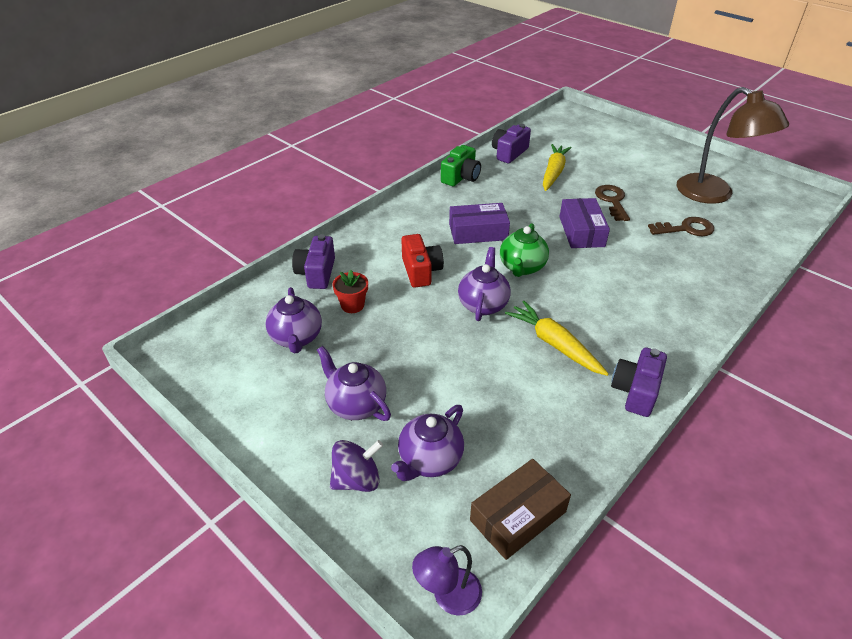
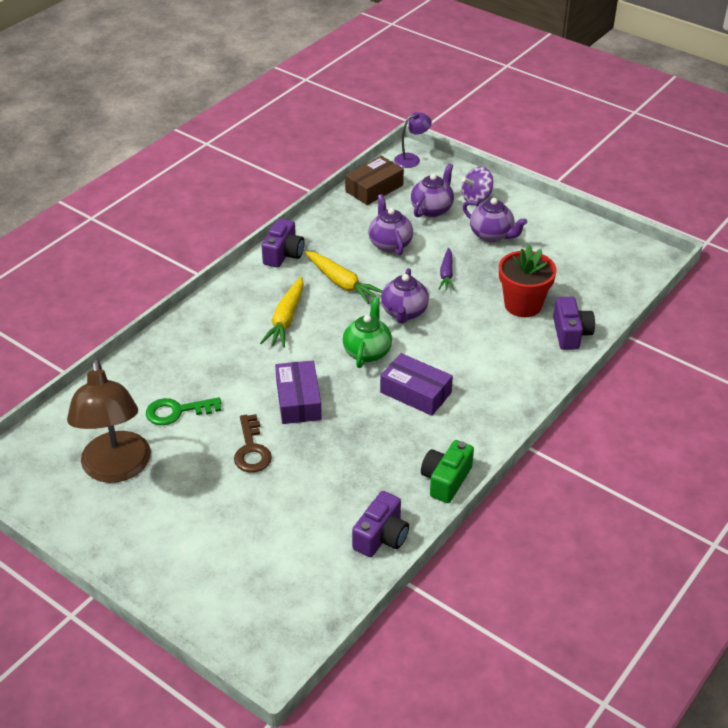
camera: 175 degrees right, 0 degrees up
purple teapot [265,287,322,354] -> purple teapot moved to [368,194,413,255]
red flower pot [333,269,368,313] -> red flower pot [499,245,557,317], size x1.77
red camera [401,234,444,288] -> none
purple box [449,203,510,244] -> purple box turned 45 degrees clockwise [380,353,453,416]
yellow carrot [543,144,572,191] -> yellow carrot moved to [260,277,304,348]
brown key [648,217,714,236] -> green key [146,397,222,425]
brown lamp [677,87,789,204] -> brown lamp turned 150 degrees counterclockwise [67,359,151,483]
none -> purple carrot [439,248,454,290]

